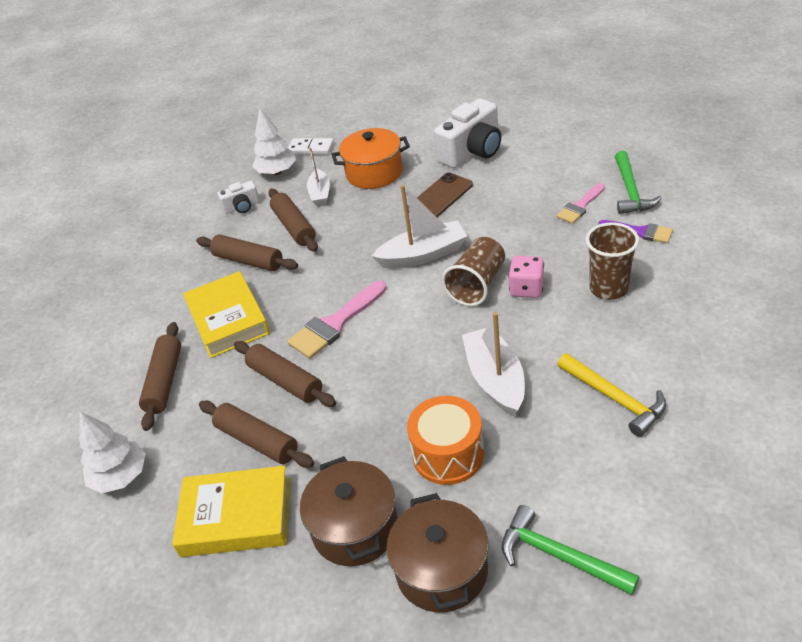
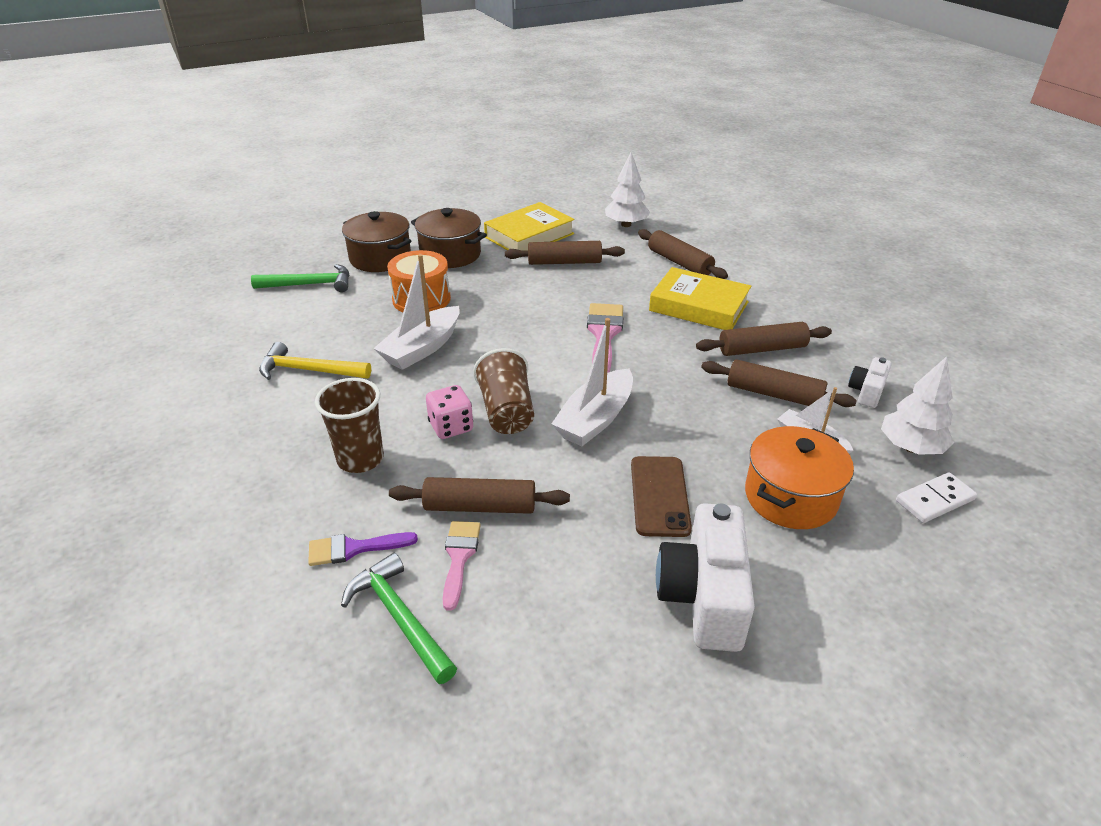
camera: 135 degrees right, 5 degrees down
brown rolling pin [234,341,336,407] -> brown rolling pin moved to [389,477,570,514]
white boat [462,312,525,416] -> white boat turned 90 degrees clockwise [373,254,460,370]

